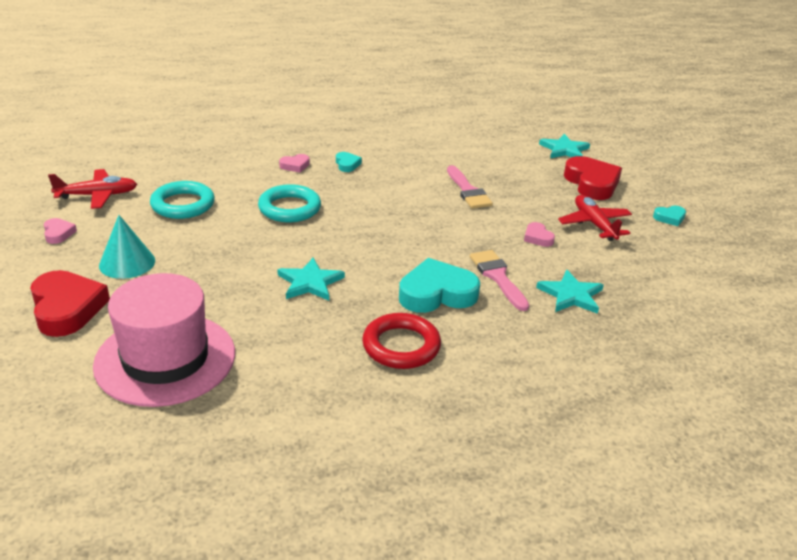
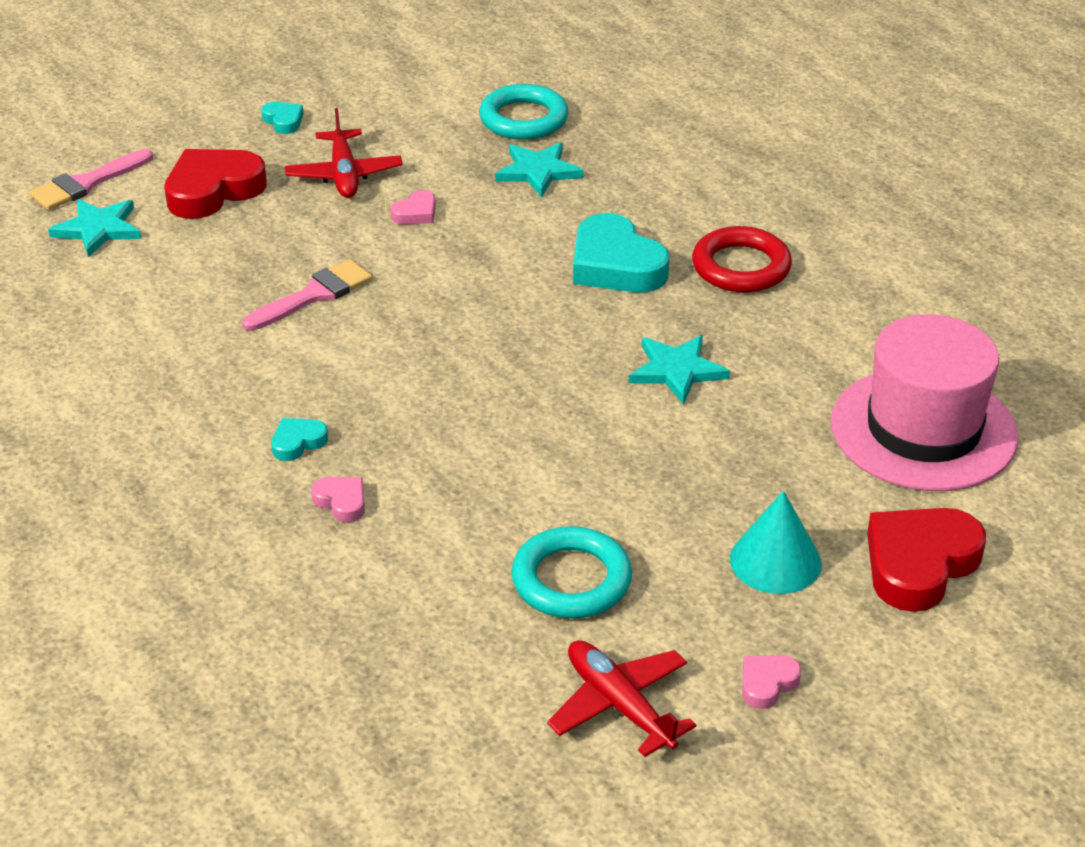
camera: 110 degrees left, 5 degrees up
turquoise ring [258,184,321,222] -> turquoise ring moved to [479,84,568,140]
pink brush [470,250,529,311] -> pink brush moved to [29,149,153,210]
red plane [558,195,632,241] -> red plane turned 60 degrees counterclockwise [285,108,403,198]

